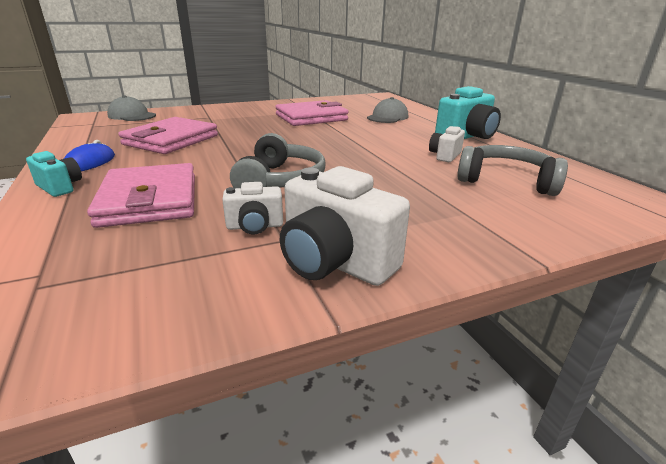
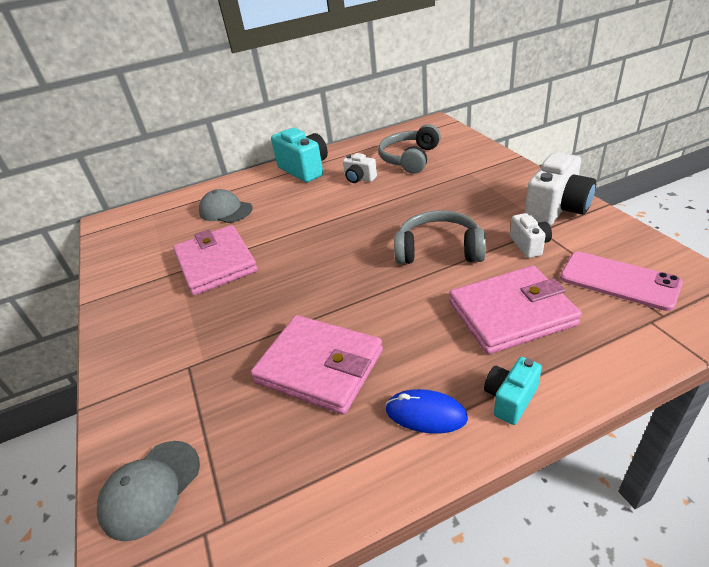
camera: 85 degrees left, 10 degrees up
none -> pink phone [560,252,683,311]

